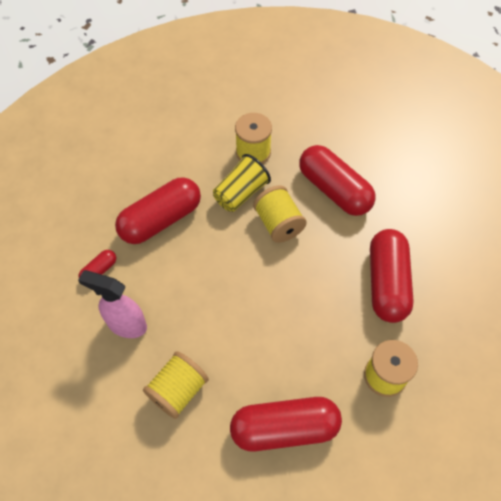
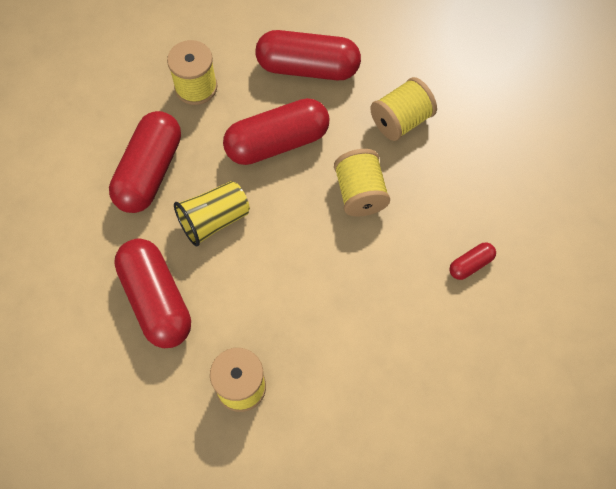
camera: 165 degrees left, 5 degrees up
pink spray bottle [78,270,147,338] -> none
red capsule [115,177,201,244] -> red capsule moved to [223,98,329,165]
yellow cup [213,154,271,212] -> yellow cup moved to [174,181,250,247]
yellow spool [253,185,307,243] -> yellow spool moved to [334,149,390,217]

